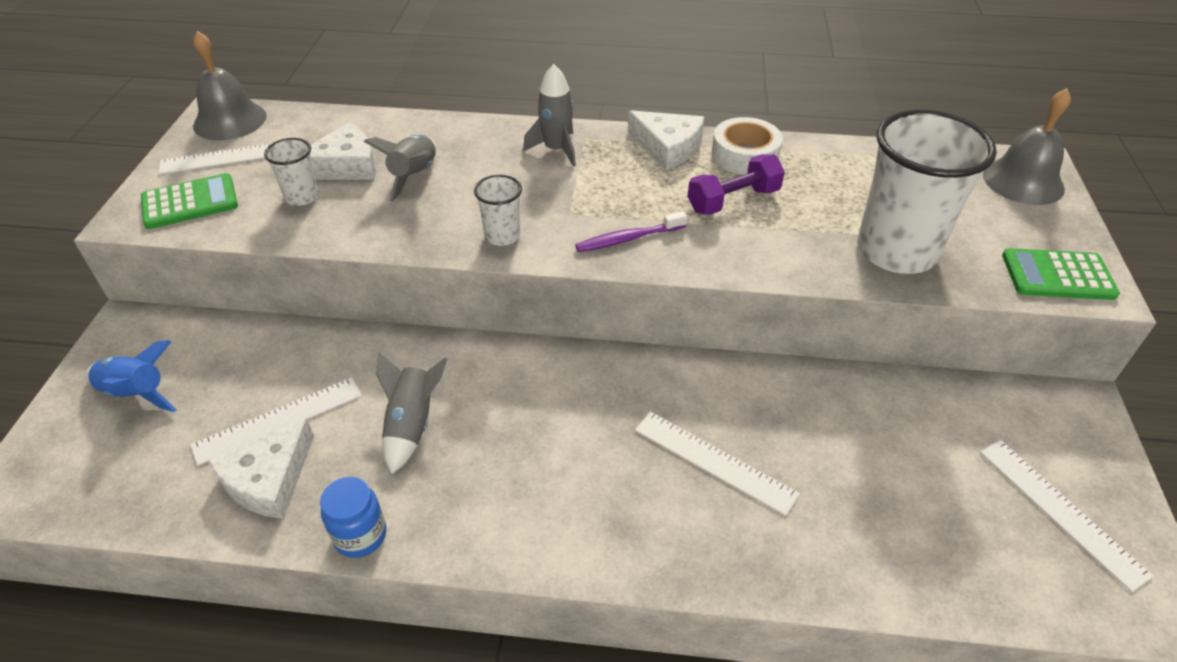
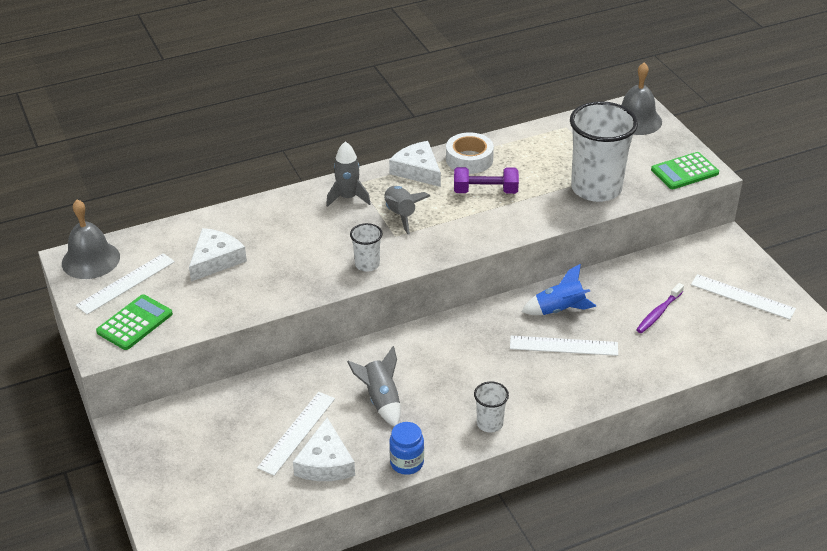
camera: 30 degrees left, 5 degrees down
blue rocket [85,340,177,412] -> blue rocket moved to [521,264,596,315]
white cup [264,138,319,206] -> white cup moved to [474,382,509,433]
grey rocket [364,135,436,202] -> grey rocket moved to [384,186,430,235]
purple toothbrush [575,211,687,252] -> purple toothbrush moved to [636,283,684,333]
white cheese [628,110,704,170] -> white cheese turned 135 degrees counterclockwise [389,141,441,187]
purple dumbbell [688,154,785,215] -> purple dumbbell turned 60 degrees clockwise [454,167,519,194]

